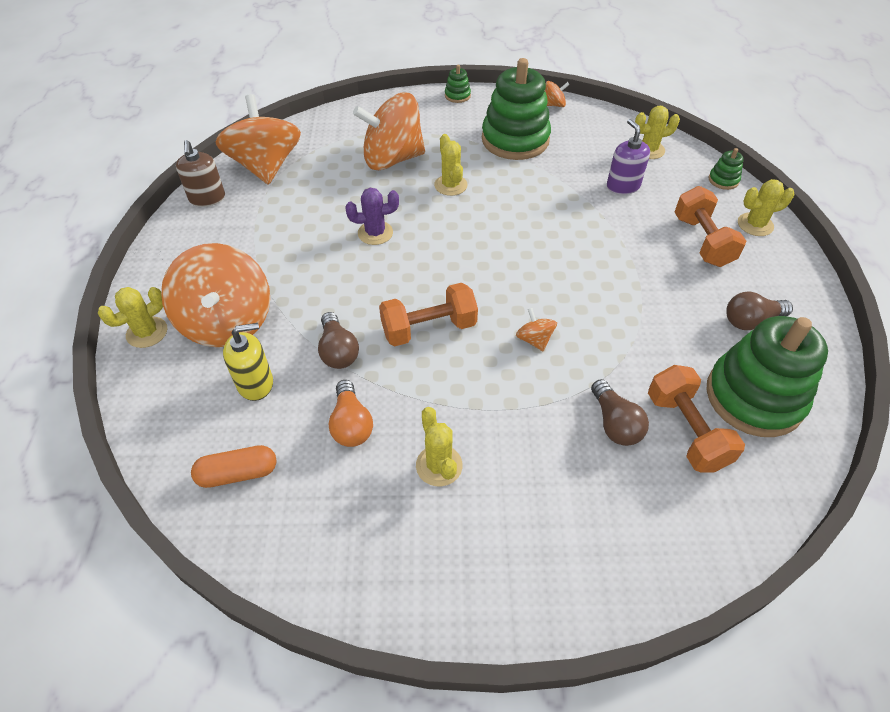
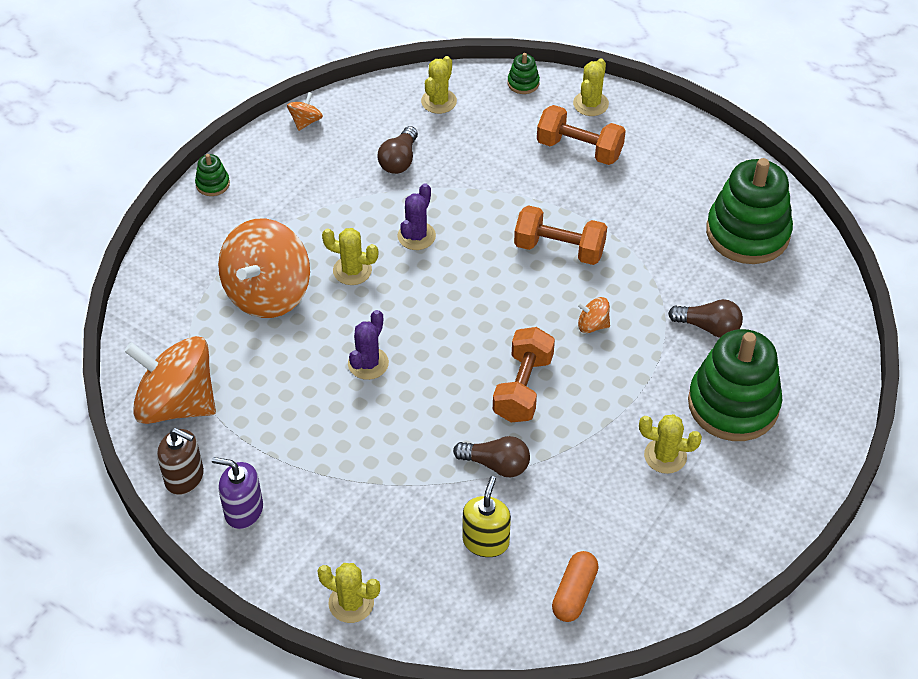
camera: 55 degrees left, 0 degrees up
yellow cactus [98,287,168,348] -> yellow cactus turned 60 degrees counterclockwise [317,563,380,623]
orange spinning top [161,243,270,347] -> none
orange light bulb [329,380,373,447] -> none
green stacking toy [482,58,551,160] -> green stacking toy moved to [688,329,782,441]
purple soap dispenser [607,119,650,195] -> purple soap dispenser moved to [212,457,263,529]
orange dumbbell [648,365,745,472] -> orange dumbbell moved to [514,205,607,265]
brown light bulb [726,292,793,330] -> brown light bulb moved to [377,126,418,174]
none -> purple cactus [398,183,436,250]

